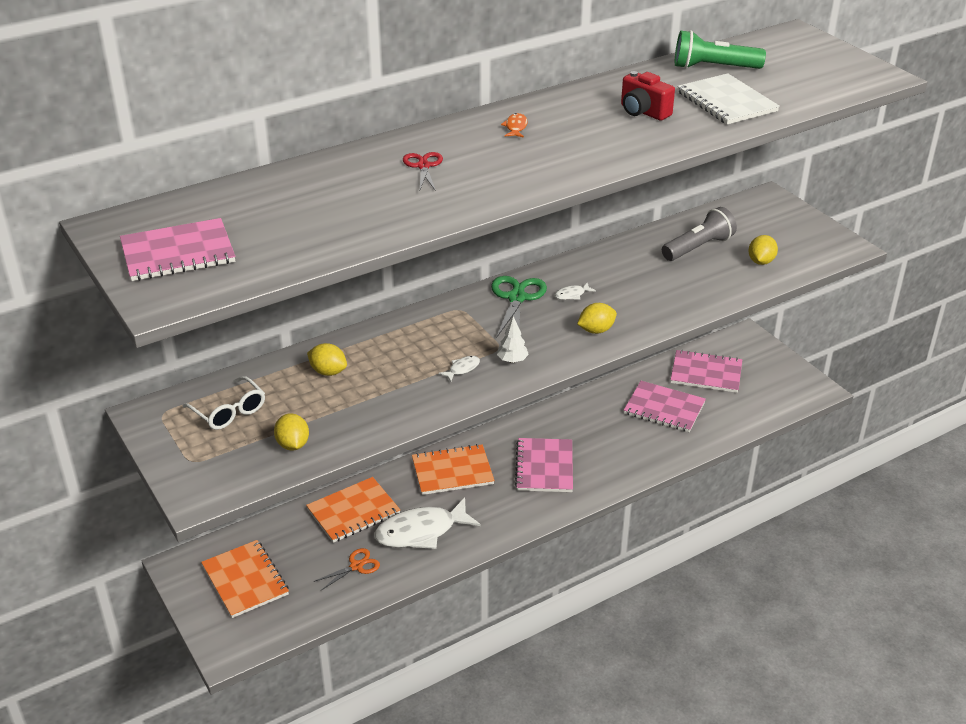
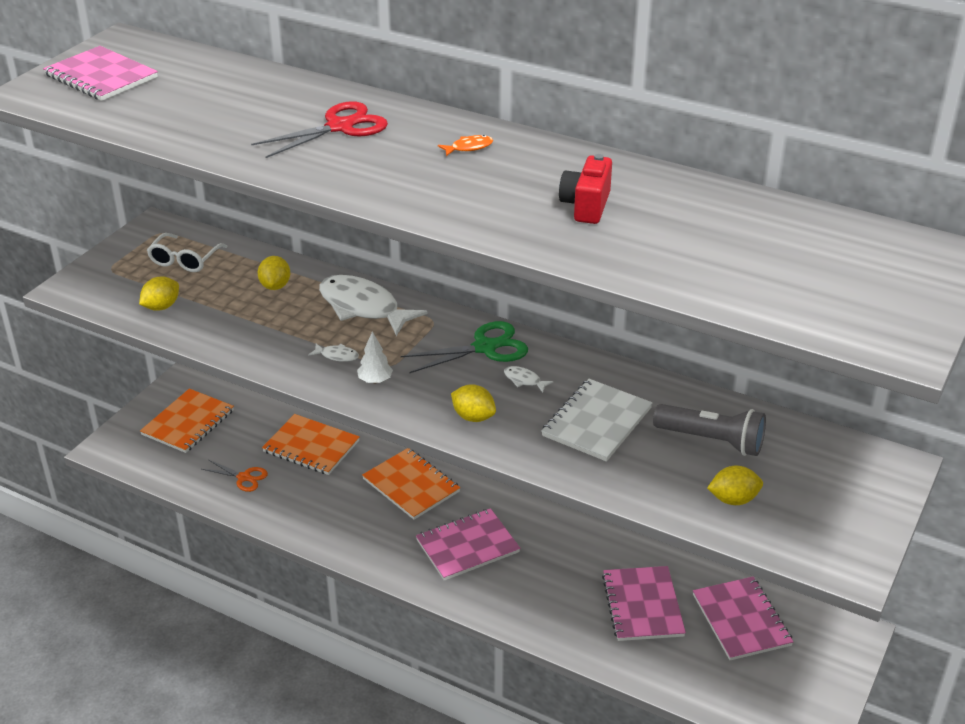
camera: 60 degrees right, 0 degrees up
white fish [374,497,480,549] -> white fish moved to [319,275,428,336]
red scissors [403,152,443,191] -> red scissors [251,101,388,158], size x1.63
green flashlight [675,30,766,69] -> none
white notebook [677,73,780,124] -> white notebook moved to [541,379,653,462]

